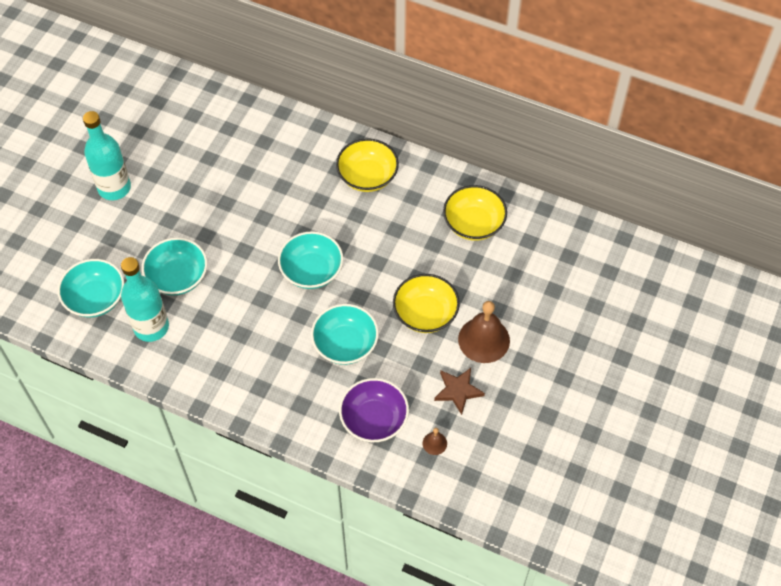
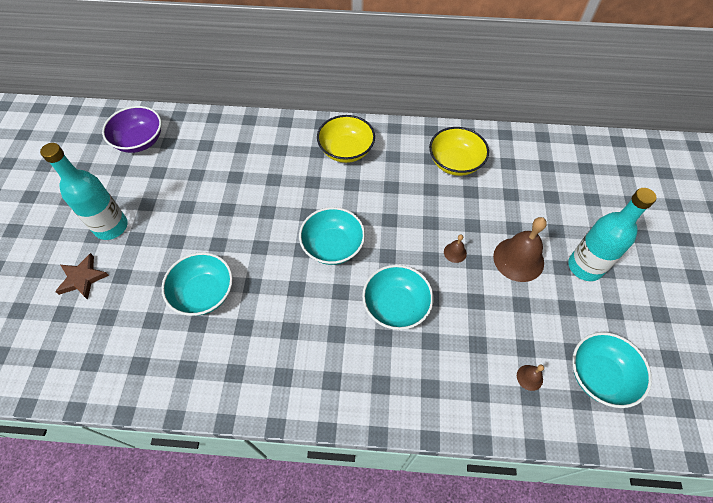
camera: 20 degrees left, 0 degrees up
turquoise bowl [58,259,124,317] -> turquoise bowl moved to [572,332,652,408]
turquoise bottle [121,257,169,342] -> turquoise bottle moved to [568,188,656,281]
purple bowl [339,378,409,442] -> purple bowl moved to [102,106,162,153]
yellow bowl [393,274,460,333] -> brown bell [444,234,467,263]
brown star [434,368,485,415] -> brown star moved to [55,253,109,300]

